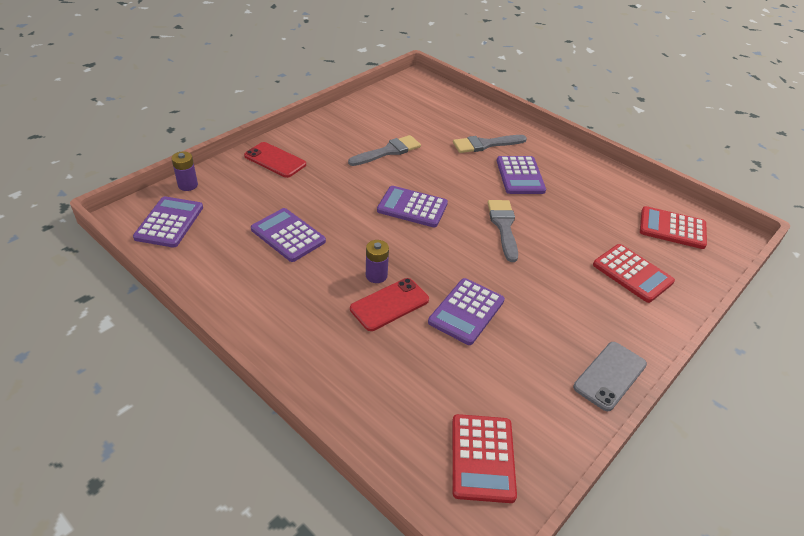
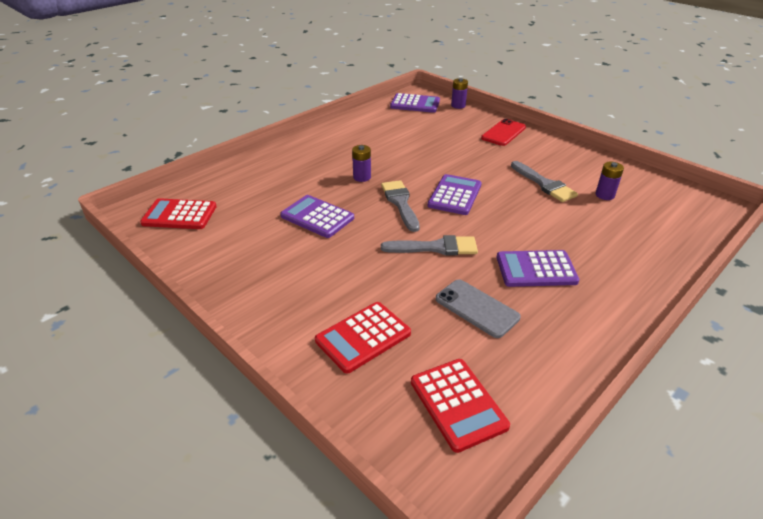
camera: 95 degrees right, 5 degrees down
purple calculator [251,208,326,262] -> none
red phone [350,278,429,331] -> none
grey brush [453,135,527,153] -> grey brush moved to [381,180,420,232]
grey phone [573,342,647,411] -> grey phone moved to [435,279,521,338]
red calculator [640,206,707,249] -> red calculator turned 135 degrees clockwise [411,359,510,453]
none -> purple battery [595,162,624,200]

